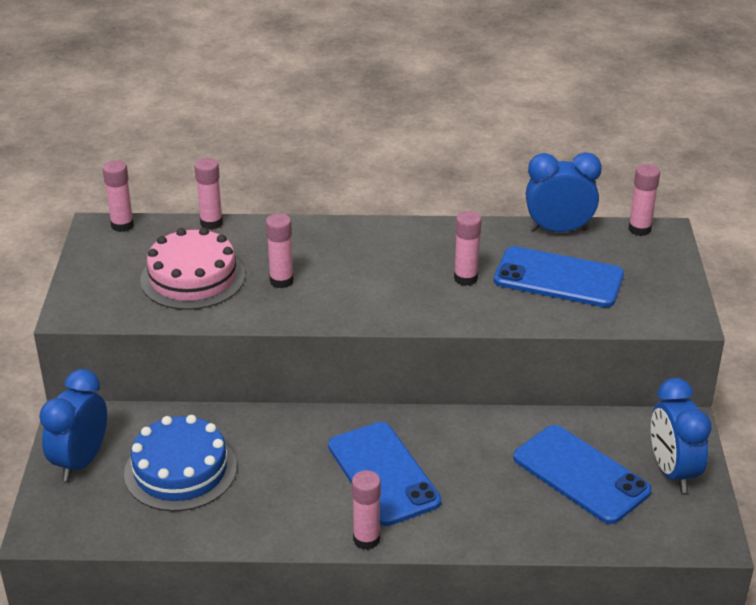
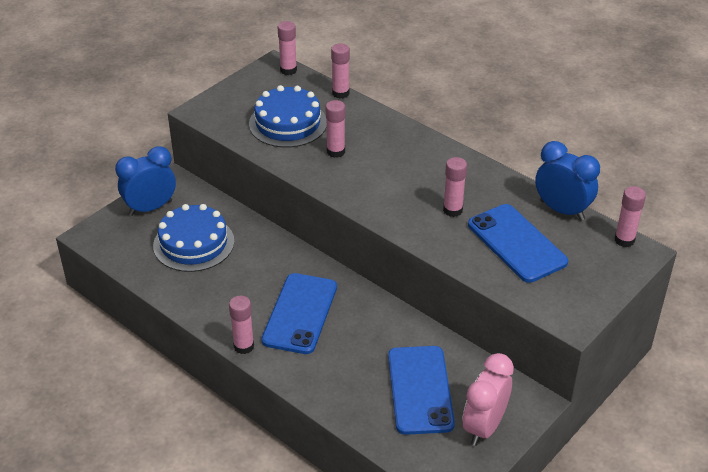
camera: 40 degrees right, 5 degrees up
pink cake [140,227,245,310] -> blue cake [249,85,327,148]
blue clock [651,378,712,493] -> pink clock [463,353,514,446]

